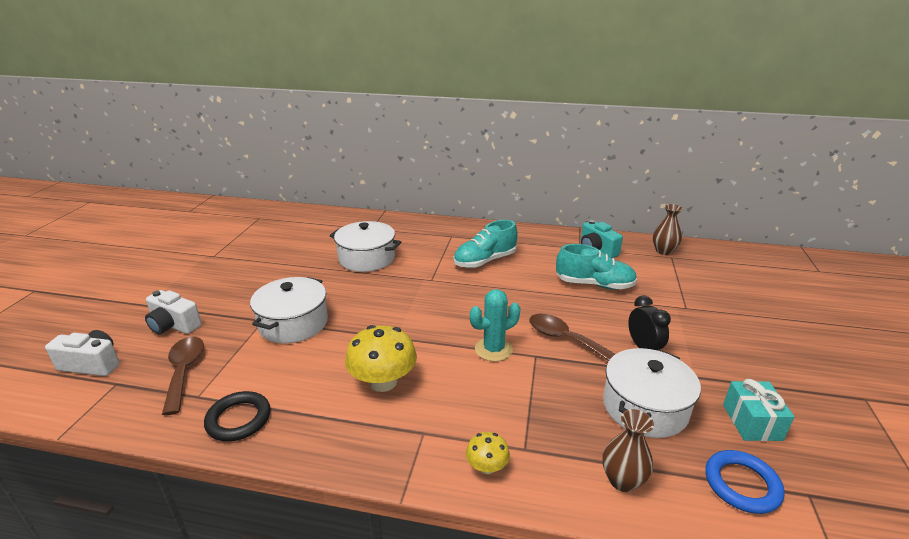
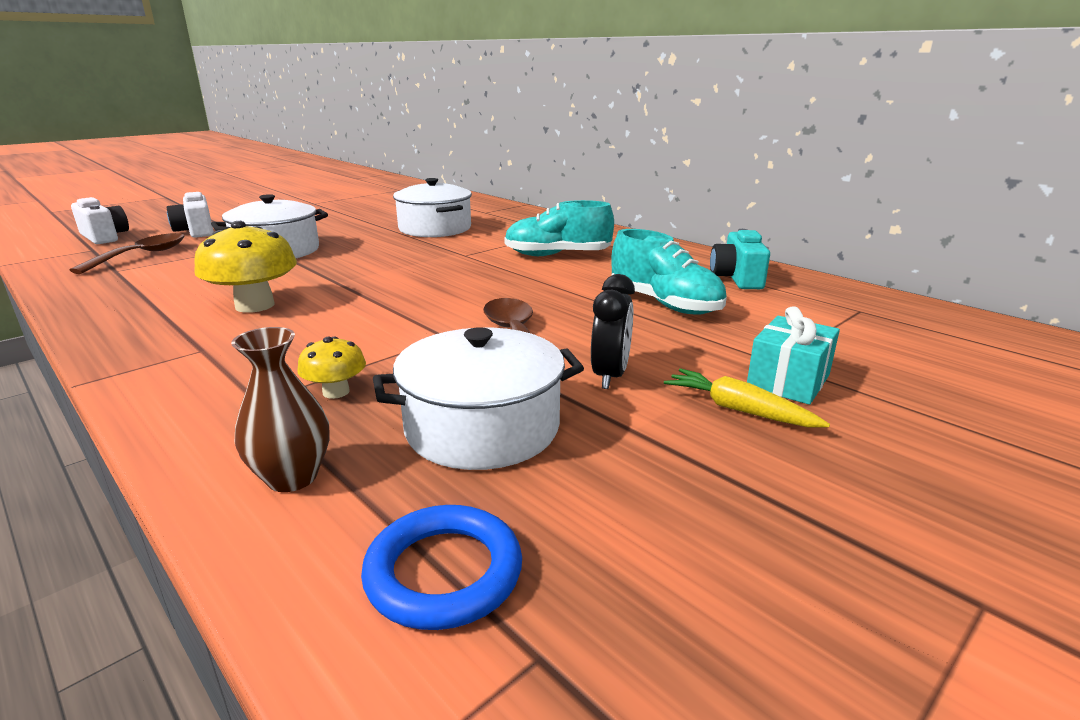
camera: 35 degrees right, 5 degrees down
black ring [204,391,271,442] -> none
yellow mushroom [466,432,510,474] -> yellow mushroom moved to [297,336,366,399]
turquoise cactus [470,289,520,362] -> none
brown vase [653,204,683,255] -> none
turquoise gift [723,379,795,441] -> turquoise gift moved to [747,306,840,405]
none -> yellow carrot [664,368,830,428]

